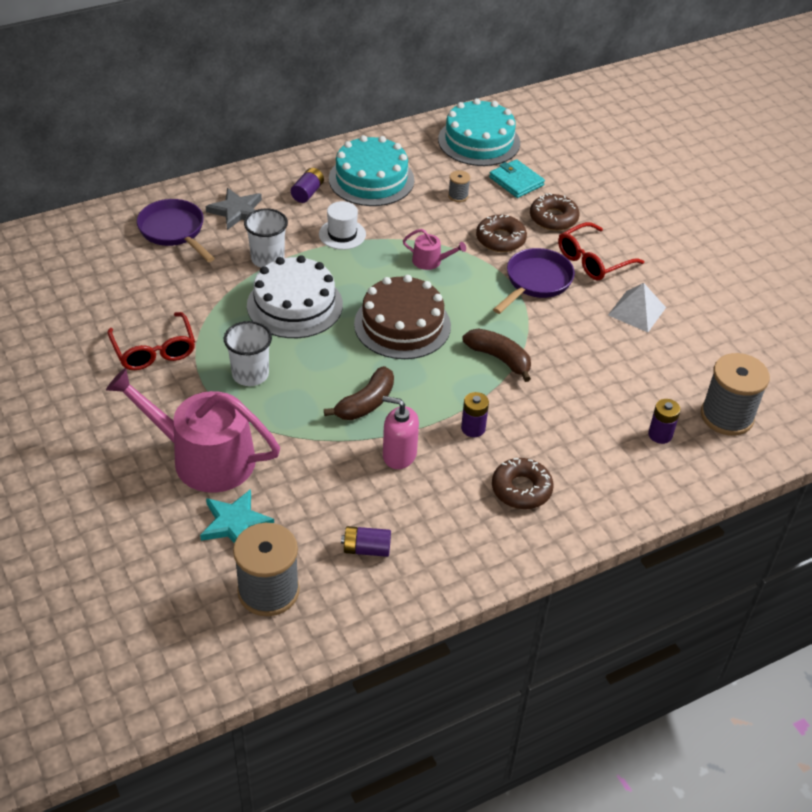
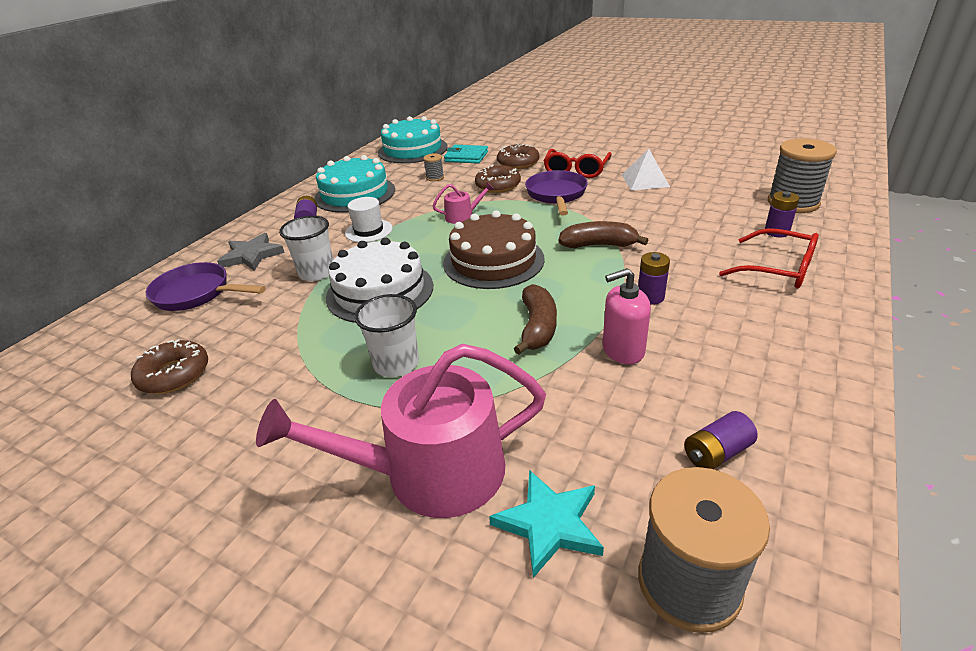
camera: 30 degrees left, 10 degrees down
red glasses [107,312,195,370] -> red glasses moved to [719,228,819,288]
brown donut [492,458,554,509] -> brown donut moved to [131,339,208,394]

